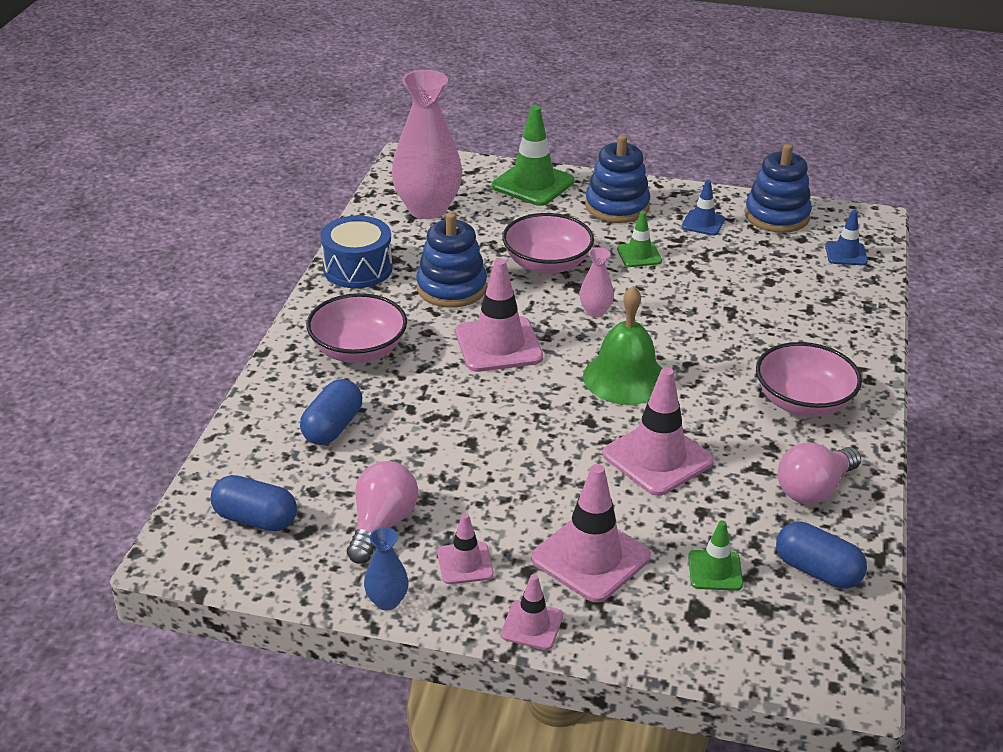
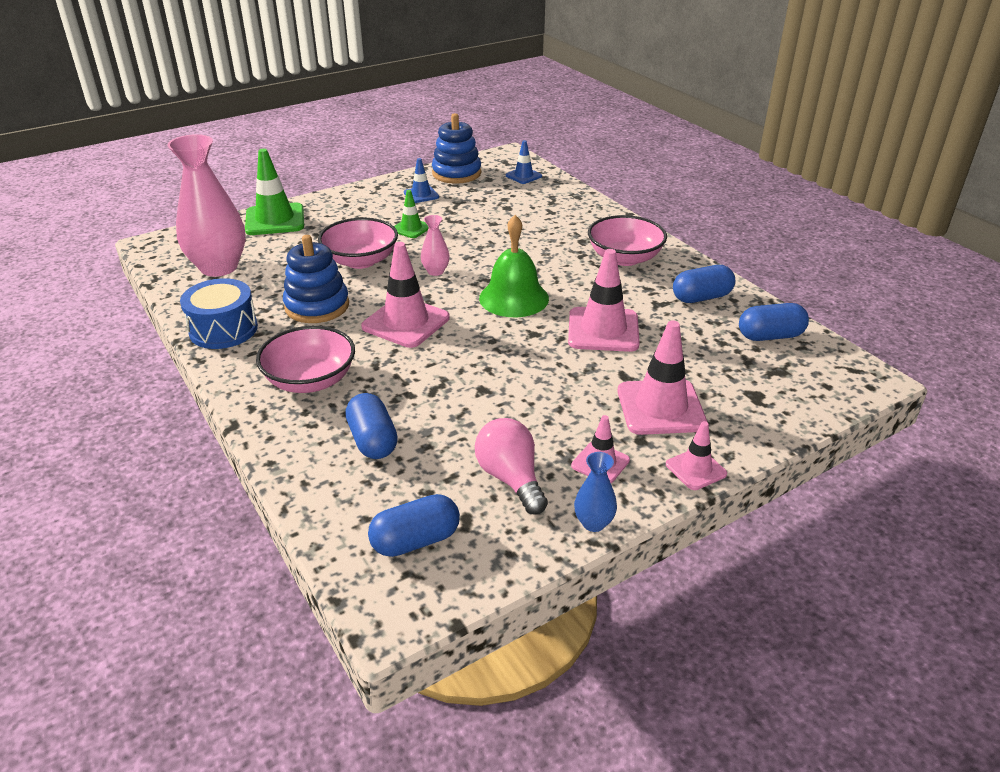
camera: 45 degrees left, 0 degrees up
blue stacking toy [585,135,650,223] -> none
green traffic cone [688,520,743,591] -> none
pink light bulb [778,443,861,504] -> blue capsule [673,265,735,303]

